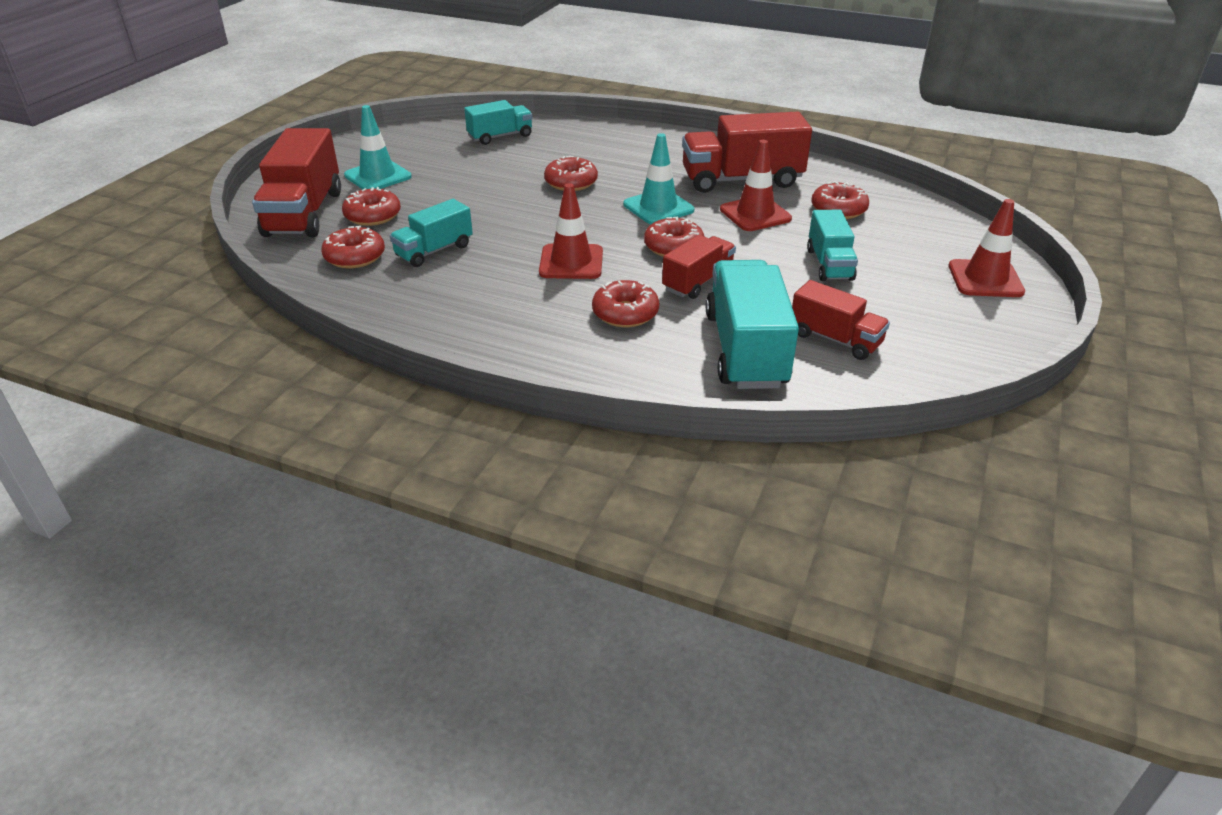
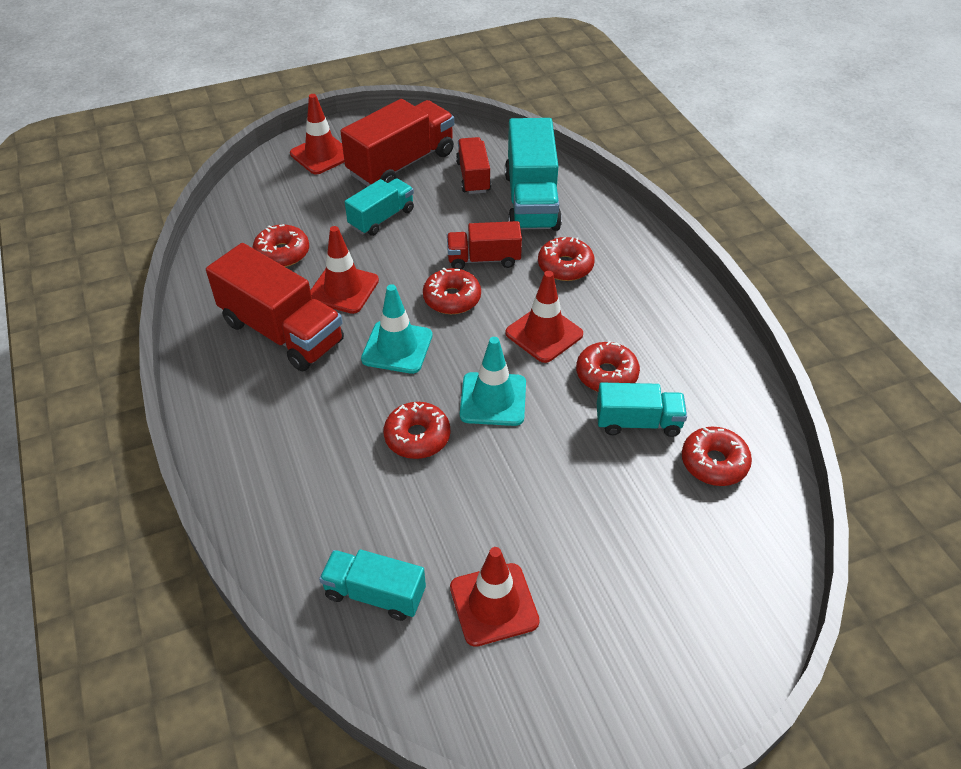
camera: 135 degrees left, 10 degrees up
red truck [252,128,341,237] -> red truck moved to [340,99,454,187]
red donut [342,187,401,226] -> red donut moved to [576,341,640,392]
turquoise traffic cone [344,105,412,189] -> turquoise traffic cone moved to [460,337,526,426]
turquoise truck [706,260,799,389] -> turquoise truck turned 45 degrees counterclockwise [505,118,562,231]
none -> red traffic cone [450,547,540,647]

